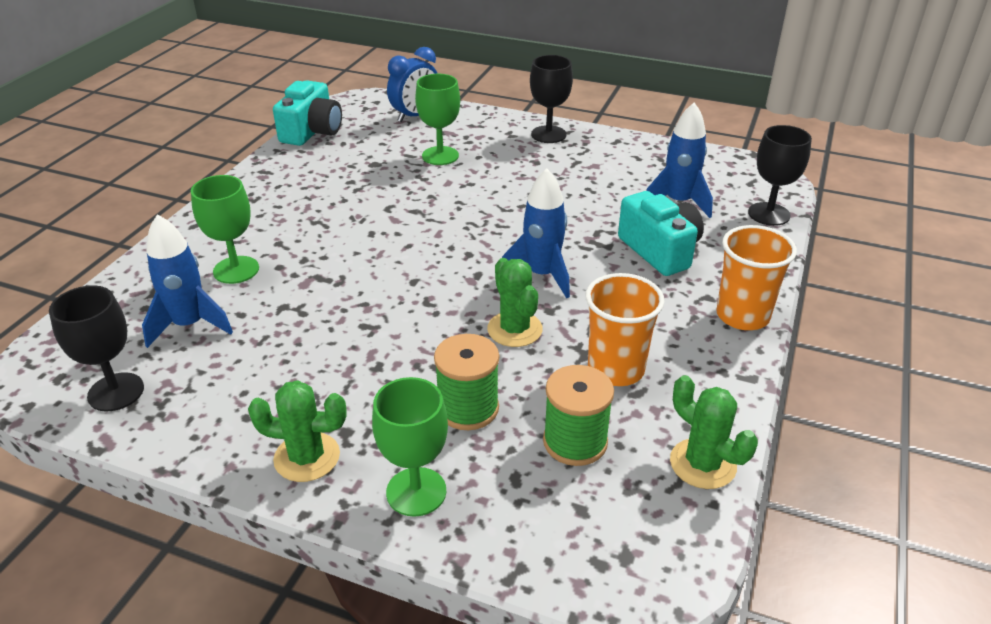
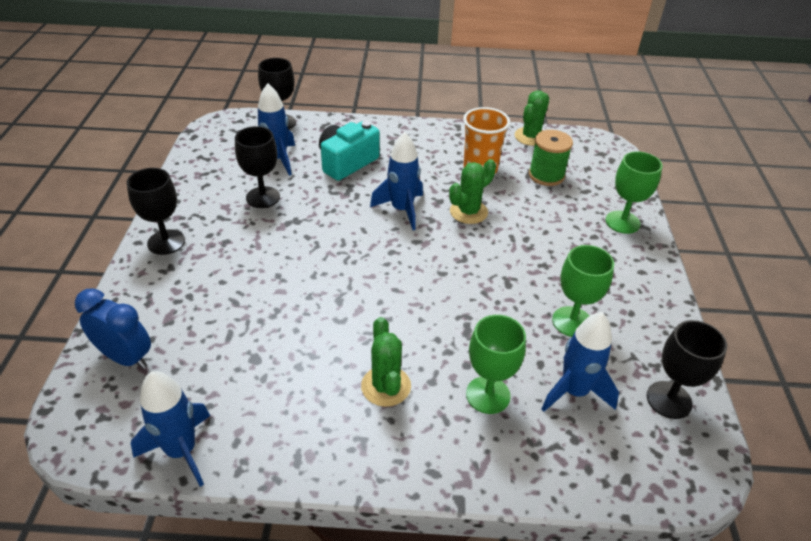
camera: 110 degrees left, 5 degrees up
green cactus [248,380,347,482] -> green cactus moved to [361,317,411,407]
turquoise camera [273,80,342,146] -> blue rocket [131,371,210,487]
green goblet [415,74,460,165] -> green goblet moved to [552,245,614,337]
green spool [434,334,499,430] -> none
orange cup [716,225,797,330] -> none
none -> black goblet [235,126,280,208]

